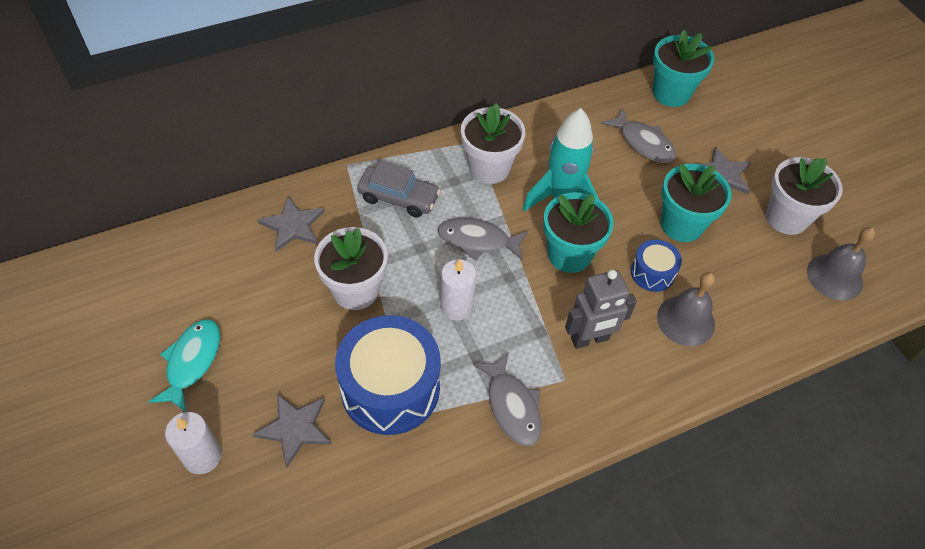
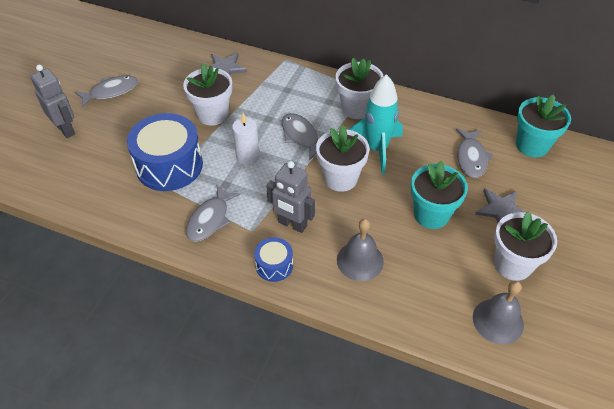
camera: 50 degrees right, 5 degrees down
turquoise fish [148,320,220,412] -> grey fish [75,76,138,107]
white candle [165,412,221,474] -> grey robot [30,65,75,138]
grey star [252,393,332,468] -> none
grey car [357,161,441,218] -> none
turquoise flower pot [543,192,614,273] -> white flower pot [316,125,370,192]
blue drum [631,239,682,292] -> blue drum moved to [254,237,293,282]

